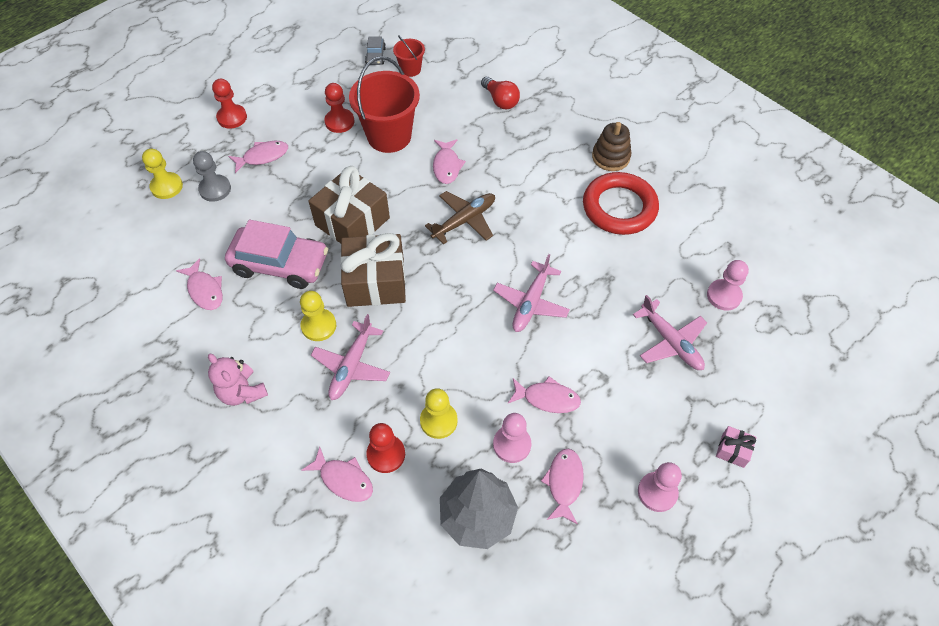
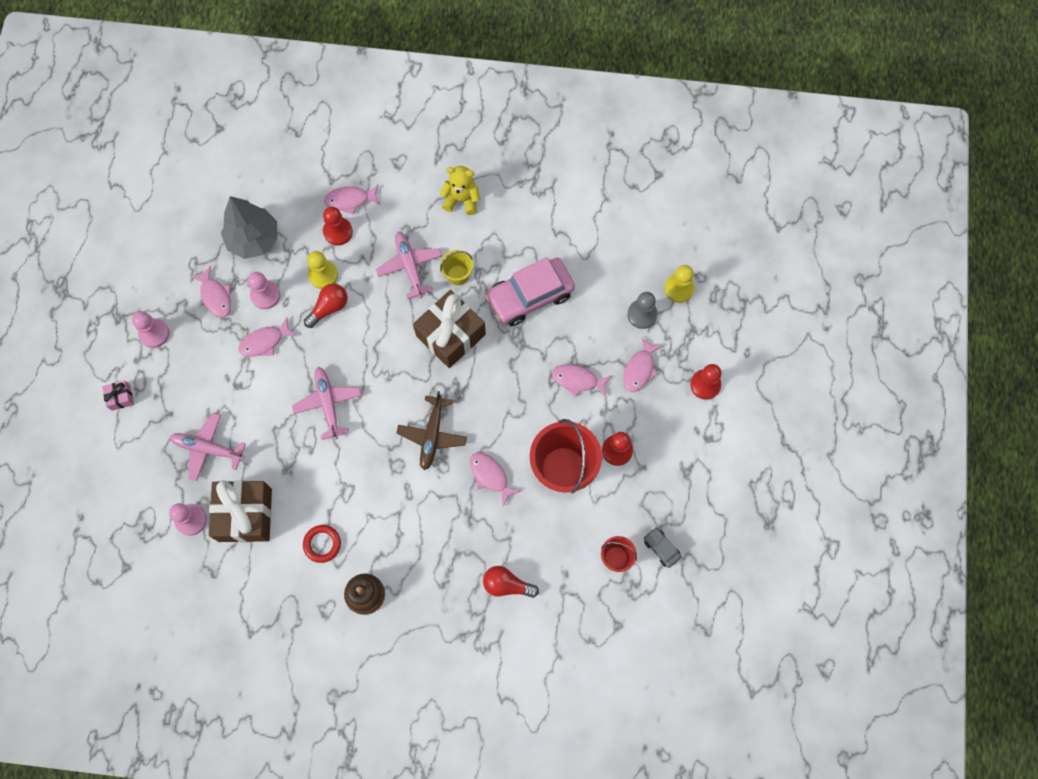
camera: 140 degrees right, 15 degrees up
pink fish [176,258,223,310] -> pink fish moved to [552,364,612,397]
pink teddy bear [208,354,268,406] -> yellow teddy bear [440,166,480,215]
yellow pawn [300,291,336,341] -> yellow bucket [440,250,473,285]
brown gift [308,166,390,243] -> brown gift moved to [209,480,272,543]
red ring [583,172,659,235] -> red ring [303,525,341,563], size x0.51
none -> red light bulb [304,283,348,328]

